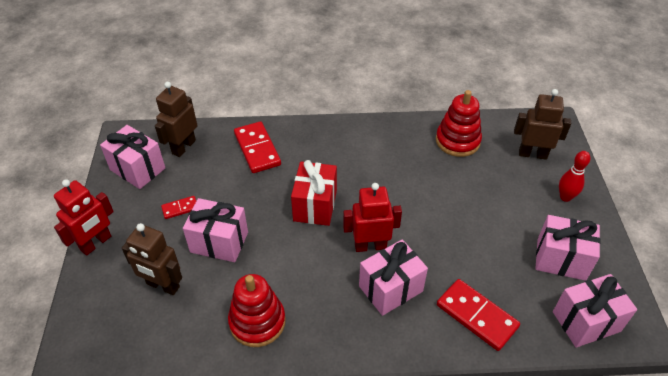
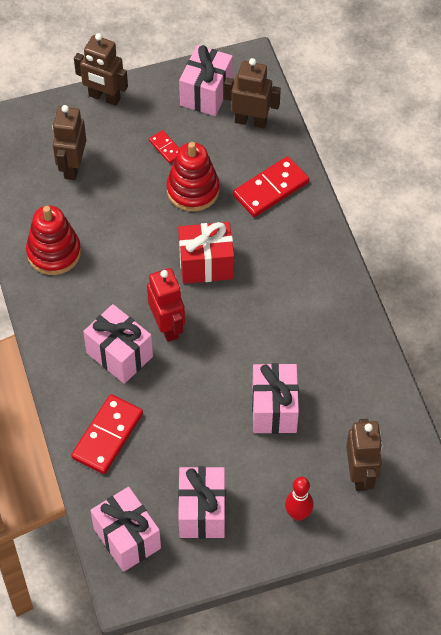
camera: 75 degrees right, 10 degrees up
red robot [54,179,114,256] -> brown robot [74,33,128,106]
pink gift [183,198,248,262] -> pink gift moved to [252,363,299,434]
red stacking toy [436,90,482,157] -> red stacking toy moved to [167,142,220,212]

